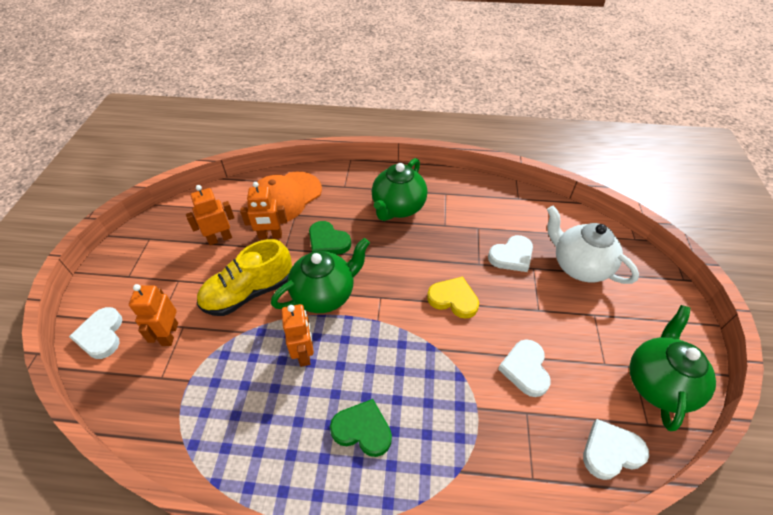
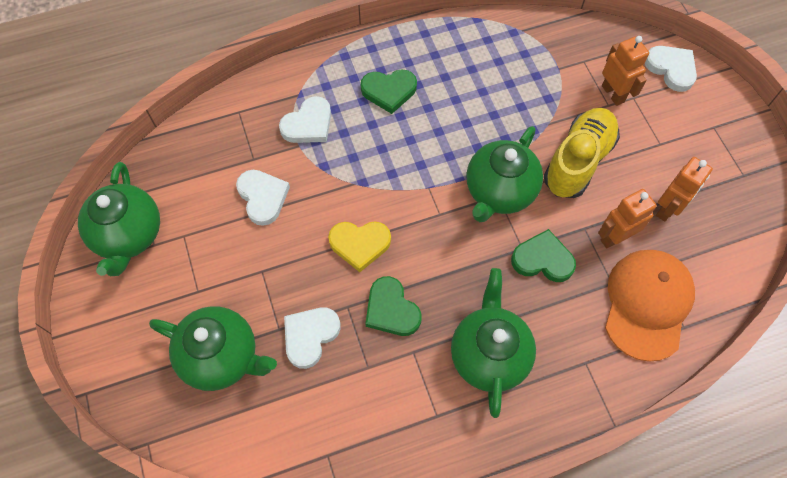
camera: 155 degrees right, 15 degrees up
orange robot [281,304,314,367] -> none
white teapot [547,206,639,284] -> green teapot [149,306,277,391]
white heart [583,419,649,480] -> white heart moved to [279,96,331,143]
none -> green heart [365,276,421,336]

